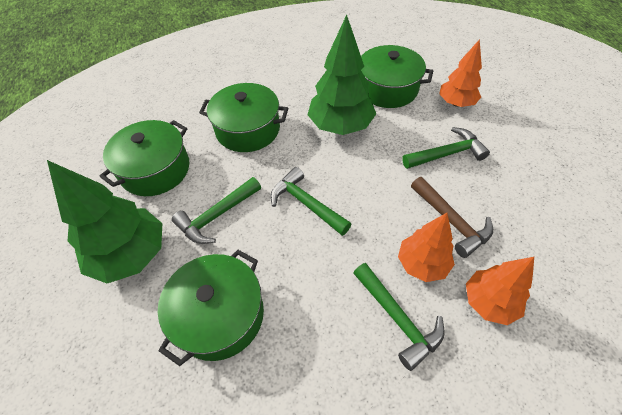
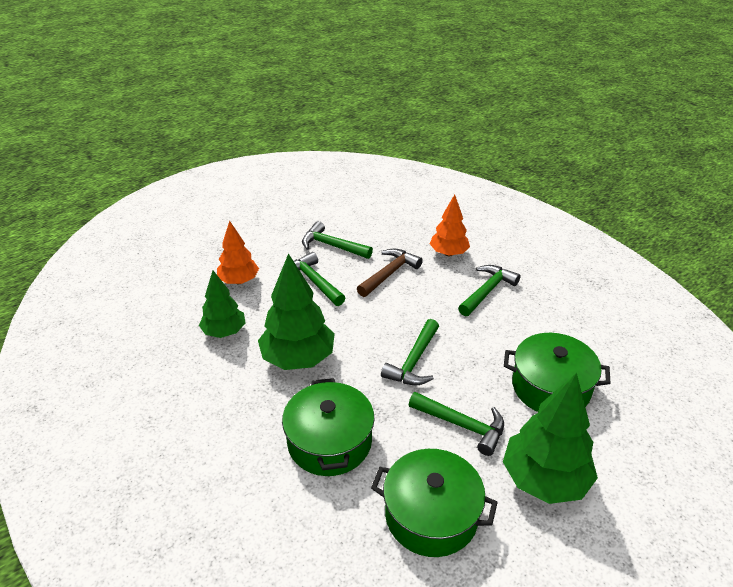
camera: 110 degrees left, 15 degrees down
green pot [361,45,433,108] -> green tree [199,270,246,338]
orange tree [398,213,455,282] -> none
none -> green hammer [302,221,373,259]

